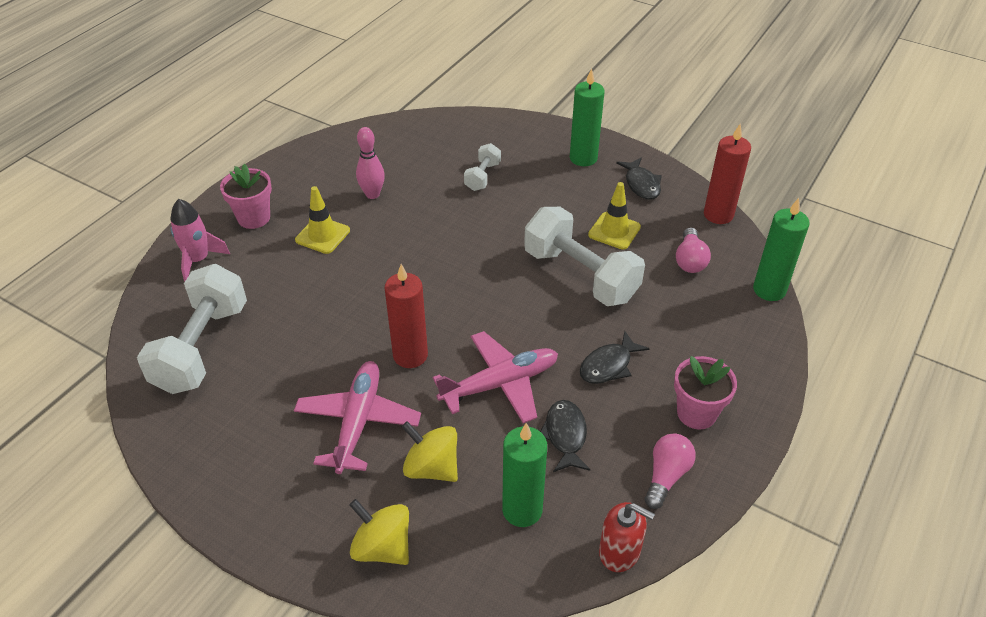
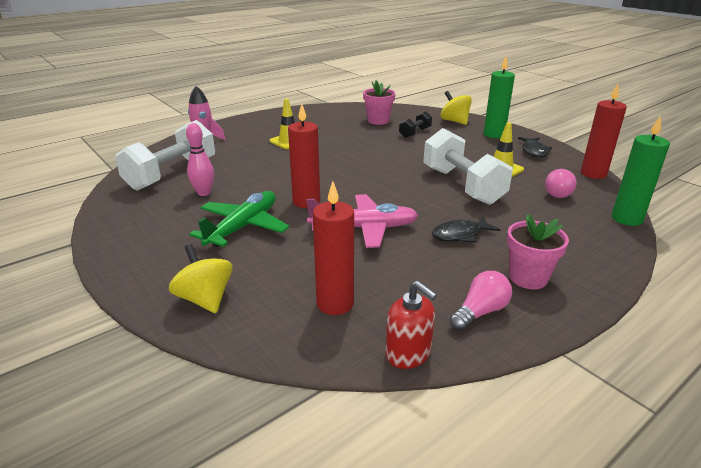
camera: 20 degrees right, 15 degrees down
pink flower pot [220,164,272,229] -> pink flower pot moved to [363,80,396,125]
pink plane [294,361,421,474] -> green plane [189,191,289,247]
pink bowling pin [356,127,385,199] -> pink bowling pin moved to [186,123,214,196]
yellow spinning top [401,421,458,482] -> yellow spinning top moved to [441,91,472,125]
white dumbbell [464,143,501,191] -> black dumbbell [399,111,432,138]
green candle [502,423,547,527] -> red candle [313,181,354,315]
black fish [540,400,590,472] -> none

